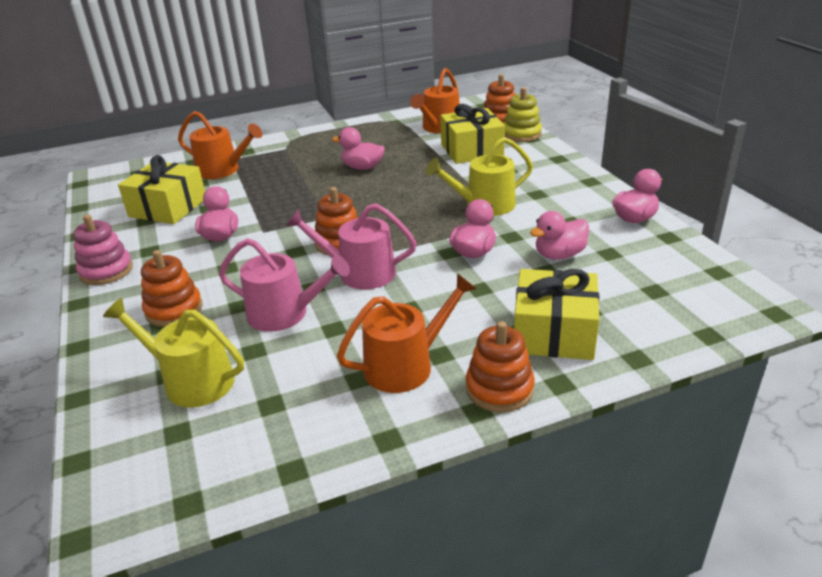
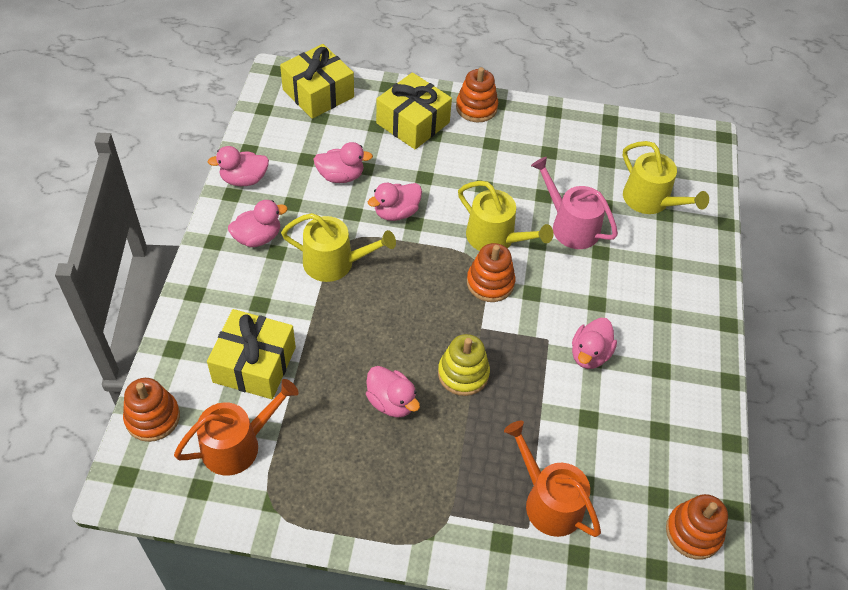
camera: 155 degrees left, 20 degrees up
pink stacking toy [73,215,133,285] -> none
yellow gift [118,155,205,224] -> yellow gift moved to [280,44,354,119]
orange stacking toy [141,250,203,327] -> orange stacking toy moved to [666,494,728,559]
pink watering can [286,203,417,289] -> yellow watering can [458,181,554,251]
orange watering can [337,273,477,393] -> none
yellow stacking toy [503,87,542,142] -> yellow stacking toy moved to [438,334,490,396]
none -> pink duck [228,200,288,247]

